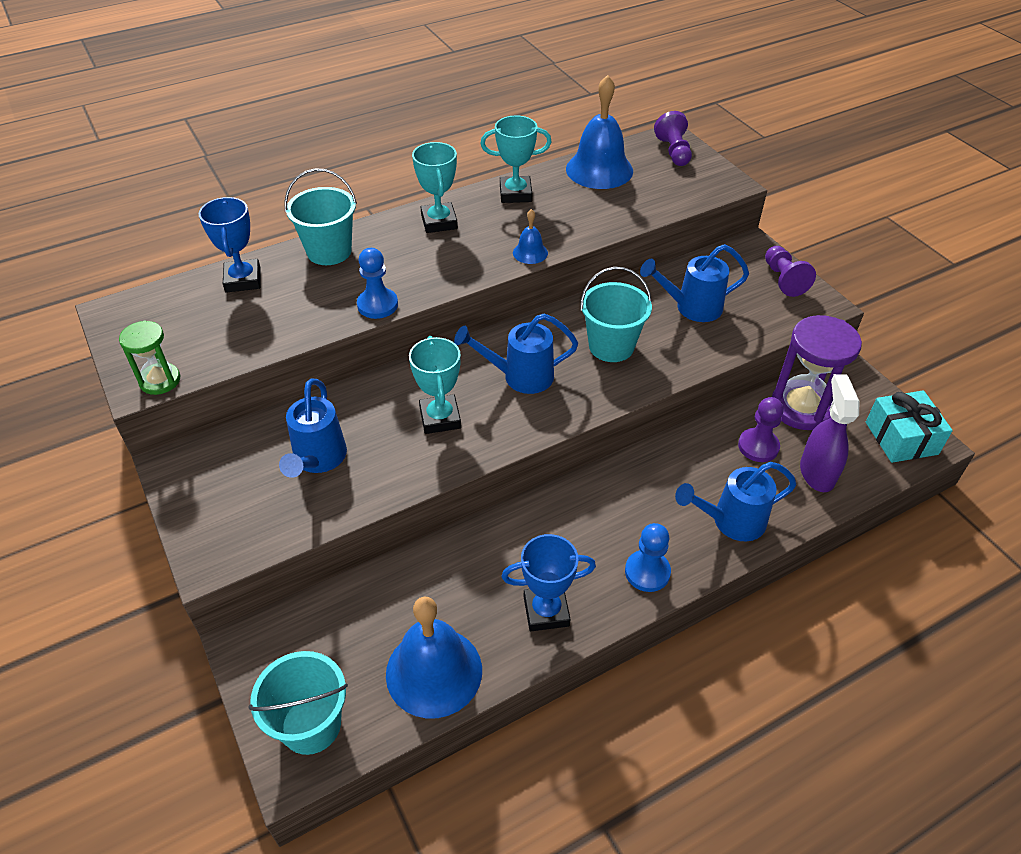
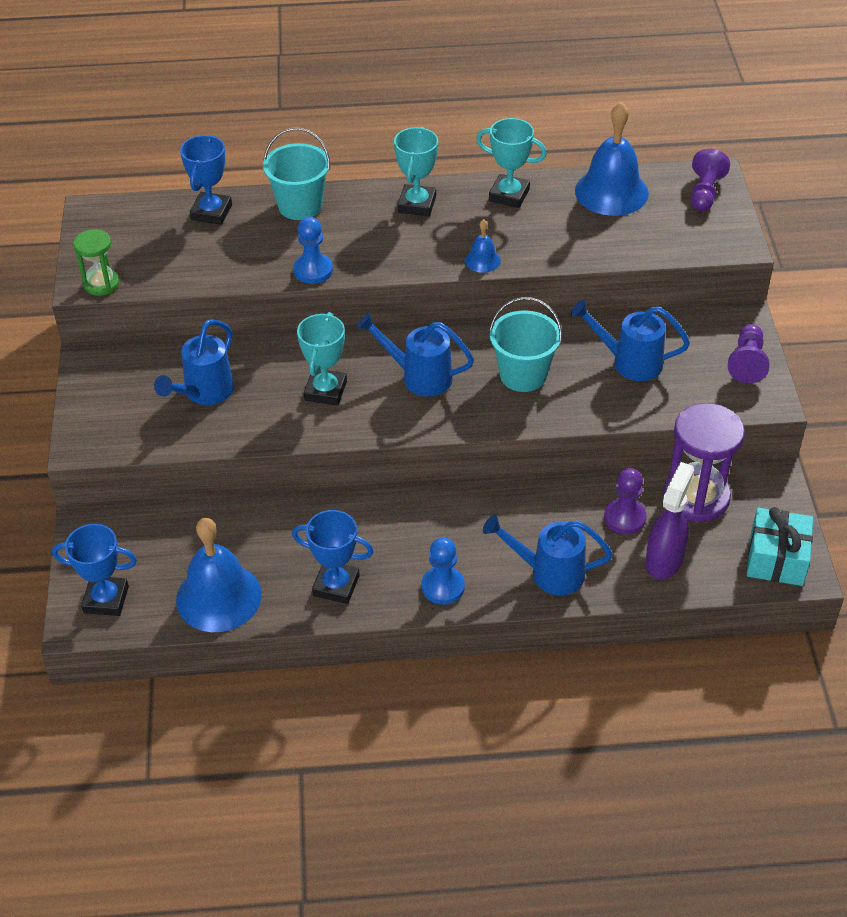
camera: 25 degrees right, 0 degrees up
turquoise bucket [249,651,348,755] -> blue trophy [52,524,137,616]

